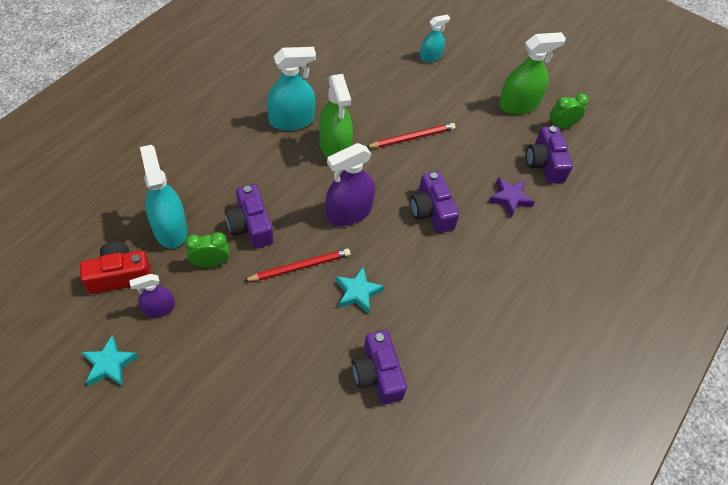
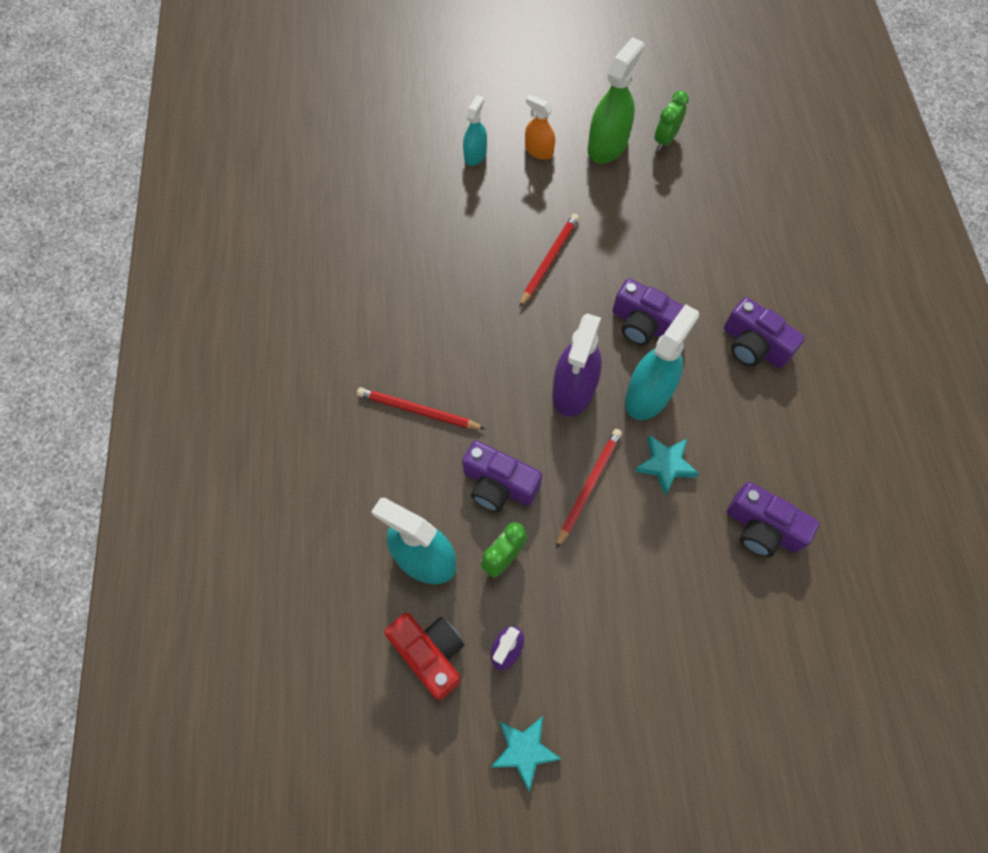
camera: 35 degrees left, 10 degrees up
red camera [80,242,151,294] -> red camera turned 105 degrees clockwise [385,613,464,700]
turquoise spray bottle [267,47,316,131] -> turquoise spray bottle moved to [625,304,699,420]
green spray bottle [319,74,353,157] -> none
purple star [489,177,535,217] -> none
purple camera [526,126,573,184] -> purple camera moved to [724,297,805,368]
none -> red pencil [357,387,485,429]
none -> orange spray bottle [525,95,555,160]

